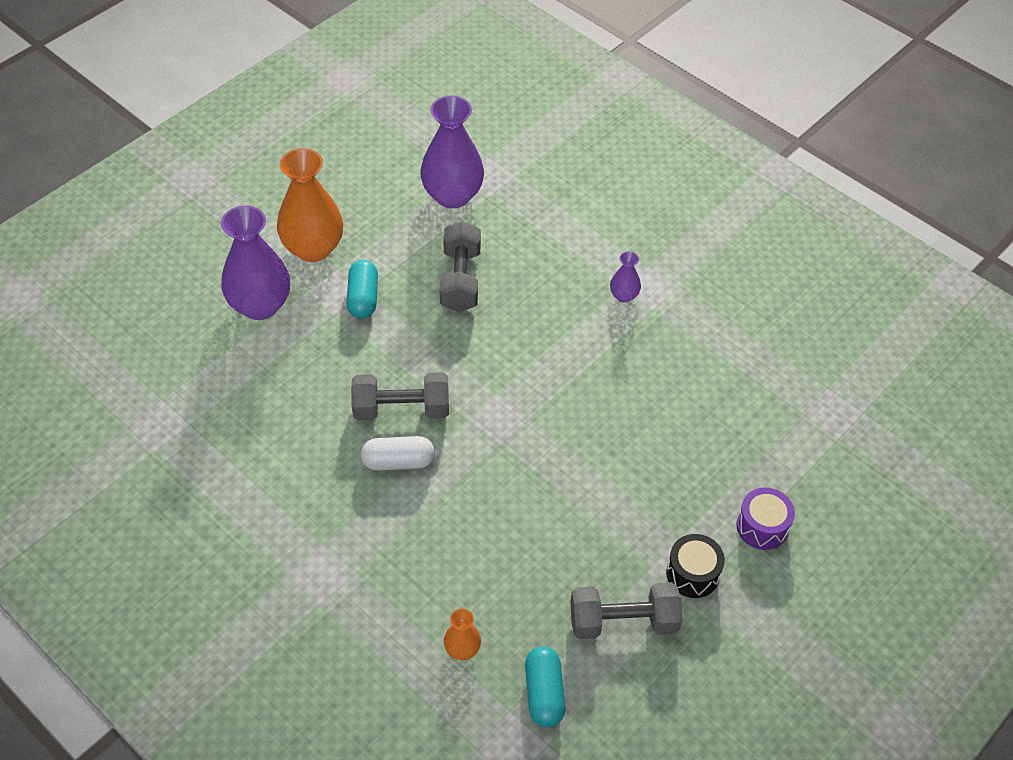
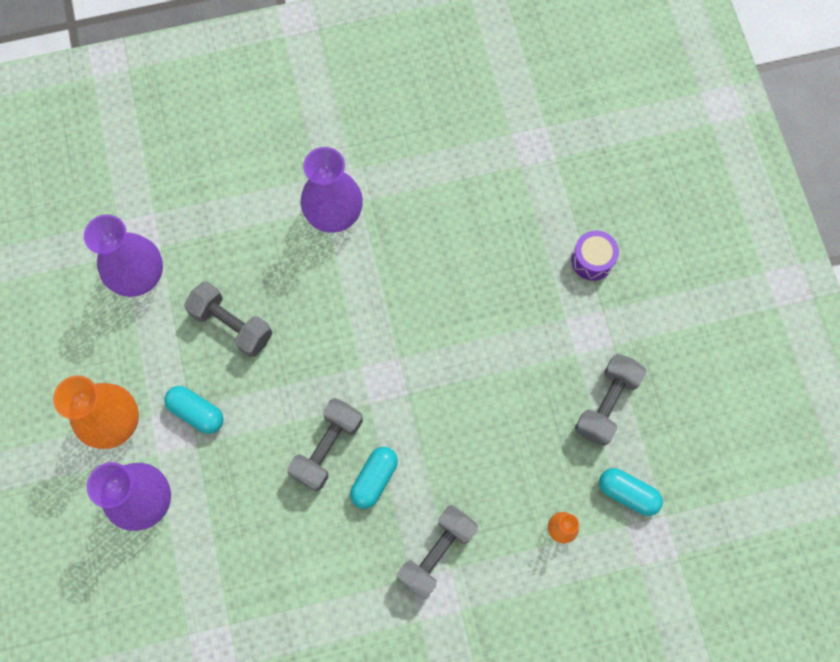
camera: 55 degrees left, 20 degrees up
white capsule [361,436,435,471] -> turquoise capsule [350,447,398,509]
purple vase [610,251,641,303] -> purple vase [301,147,363,233], size x2.15
black drum [666,534,725,598] -> none
none -> grey dumbbell [397,505,478,600]

